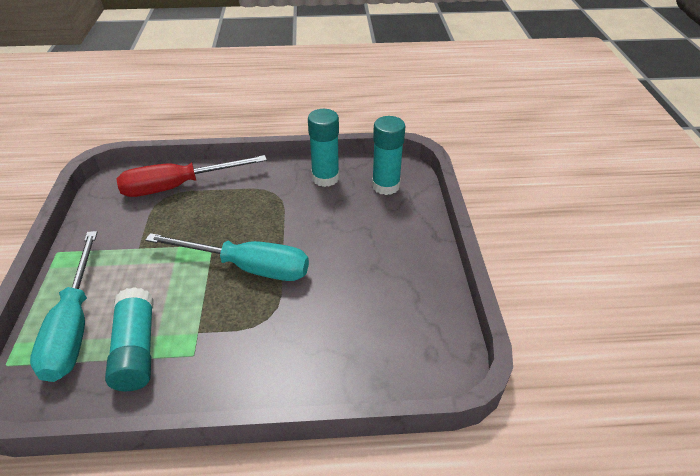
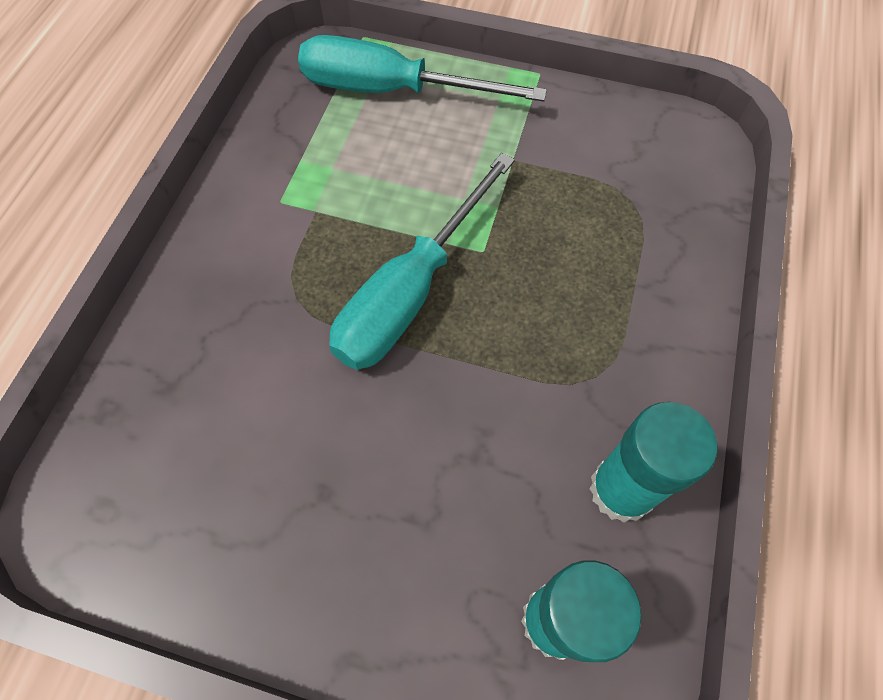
camera: 110 degrees right, 20 degrees up
turquoise glue stick [105,287,154,392] -> none
red screwdriver [116,155,267,197] -> none

